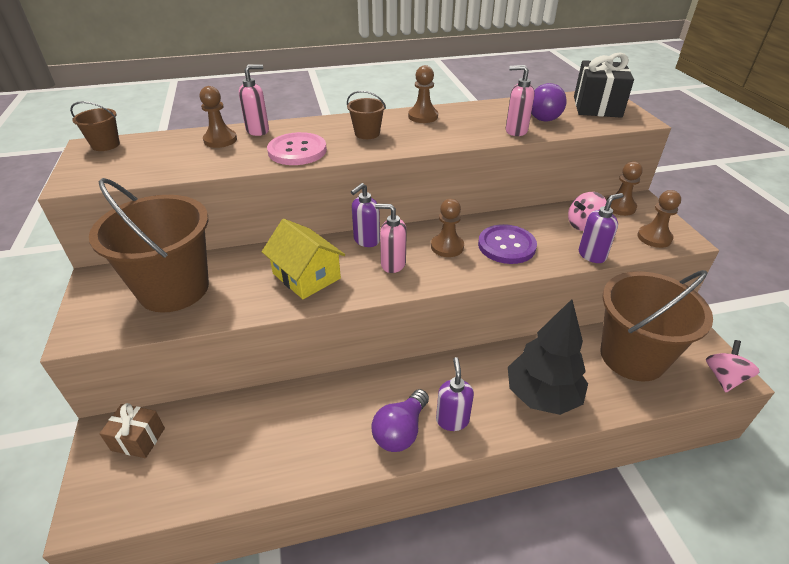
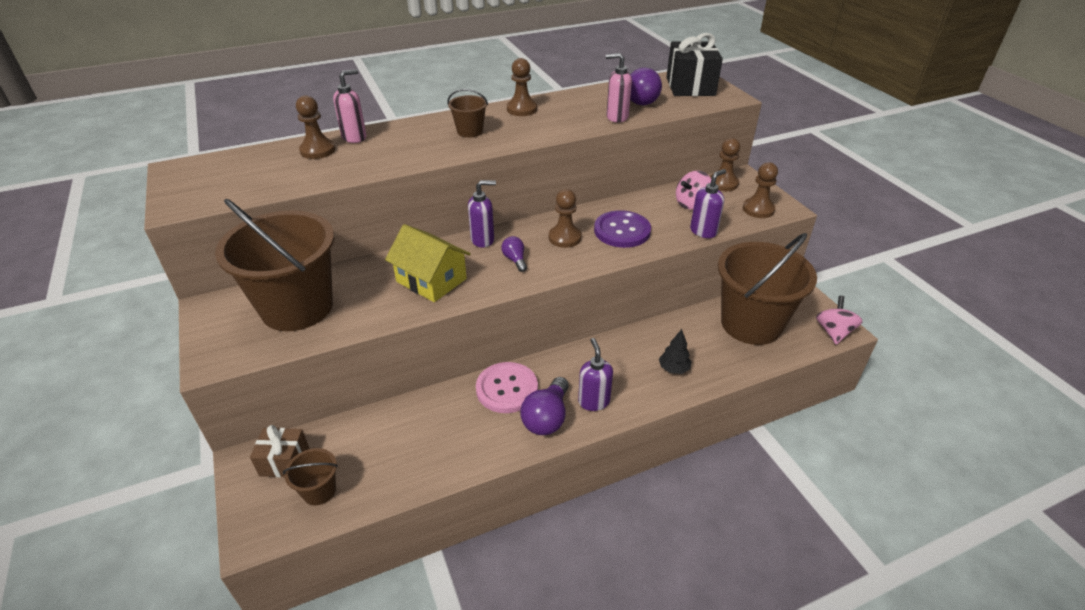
camera: 10 degrees left, 0 degrees up
brown bucket [70,101,120,151] -> brown bucket moved to [283,448,338,505]
pink button [267,132,327,165] -> pink button moved to [476,362,538,413]
purple soap dispenser [351,183,380,247] -> purple soap dispenser turned 135 degrees counterclockwise [468,180,496,248]
pink soap dispenser [375,204,407,273] -> purple light bulb [501,236,527,272]
black tree [508,299,588,415] -> black tree [659,329,691,374], size x0.44

